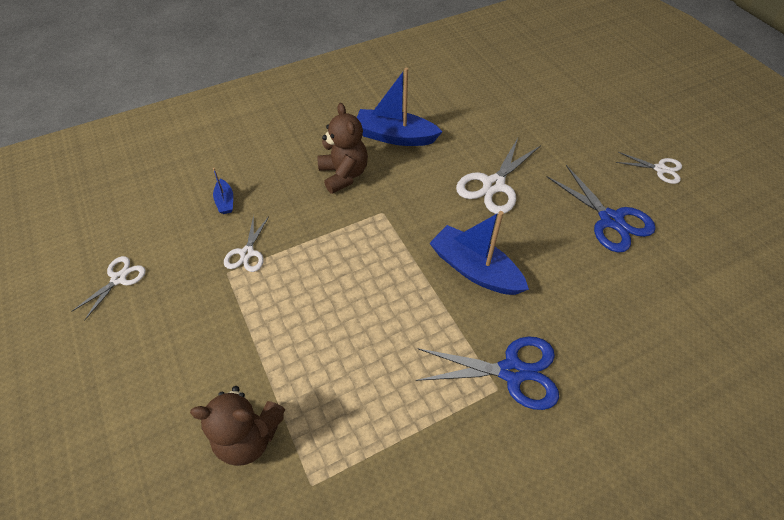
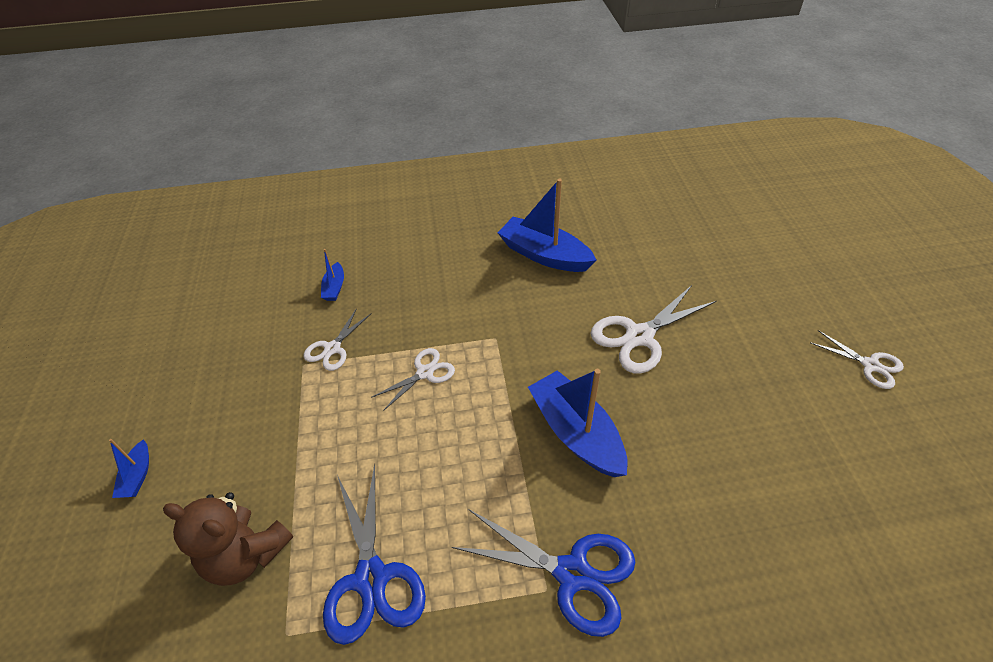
camera: 20 degrees right, 5 degrees down
white scissors [71,256,146,321] -> white scissors moved to [371,348,455,411]
brown teddy bear [317,103,368,194] -> none
blue scissors [547,165,656,253] -> blue scissors moved to [323,464,426,645]
none -> blue boat [109,439,149,498]

